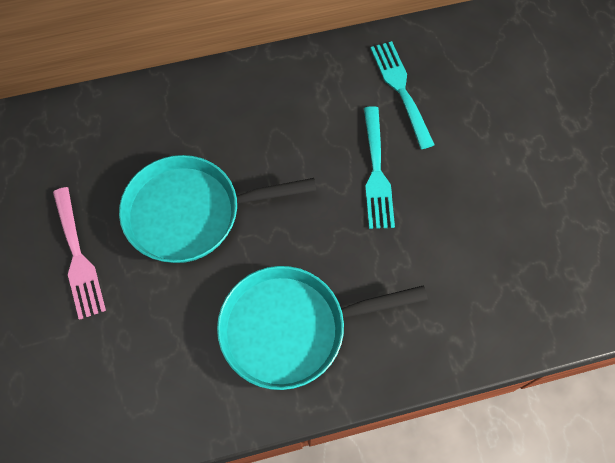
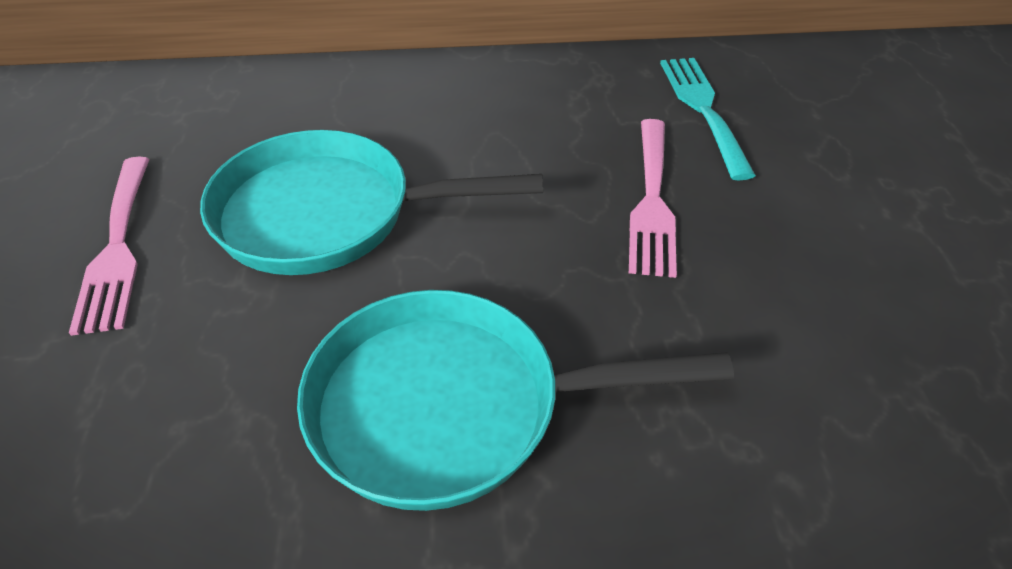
camera: 10 degrees right, 20 degrees down
turquoise fork [364,106,395,229] -> pink fork [629,119,677,278]

